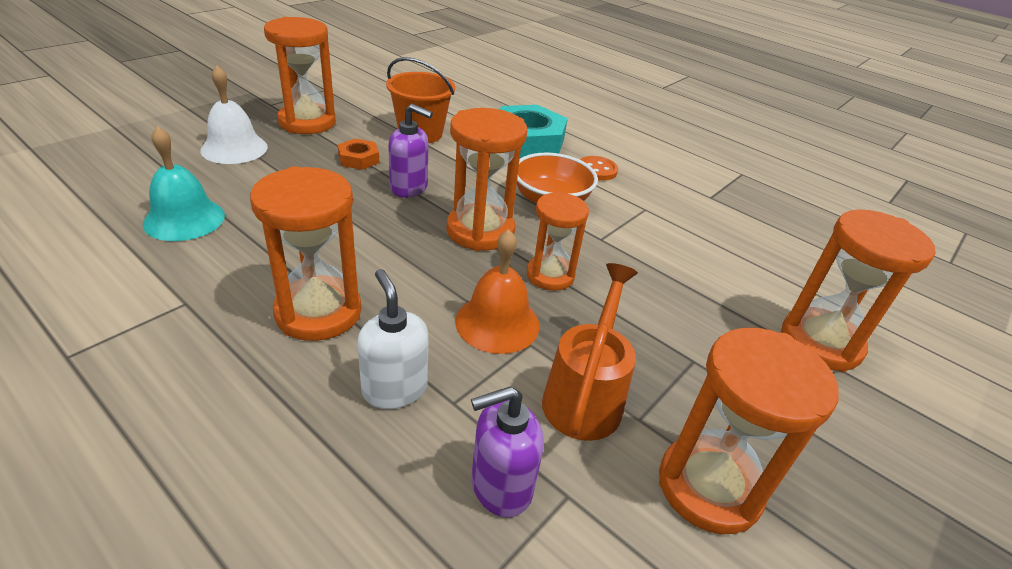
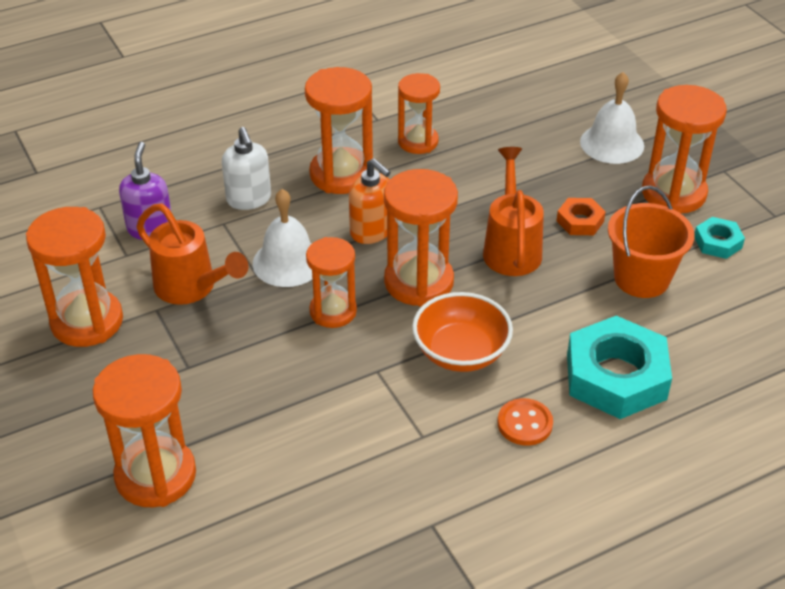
camera: 115 degrees right, 5 degrees up
turquoise bell [143,126,225,241] -> none
white soap dispenser [357,269,429,409] -> white soap dispenser turned 75 degrees clockwise [222,127,271,210]
purple soap dispenser [388,104,433,198] -> orange watering can [483,147,544,276]
orange bell [455,229,539,354] -> white bell [253,189,312,287]
none -> orange soap dispenser [349,158,391,244]
none -> orange hourglass [398,73,440,154]
none -> turquoise nut [694,217,745,259]

